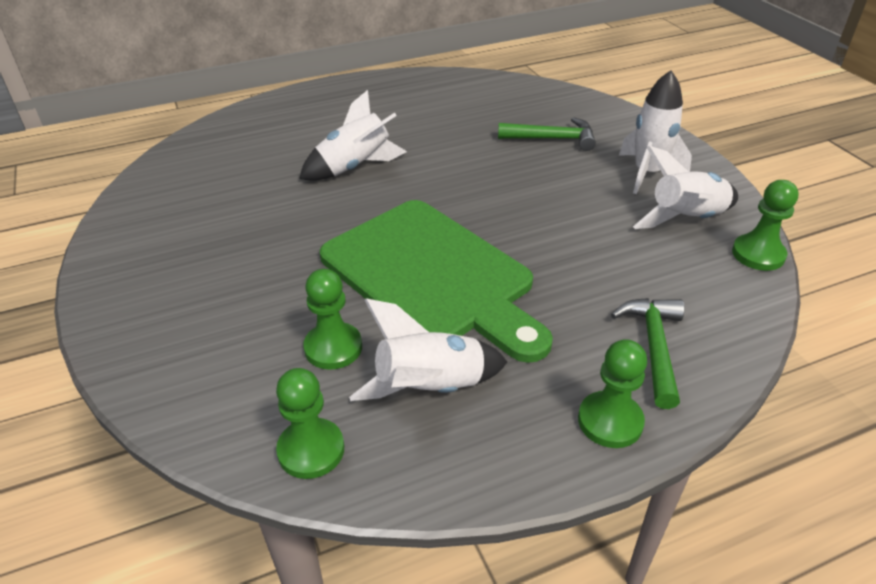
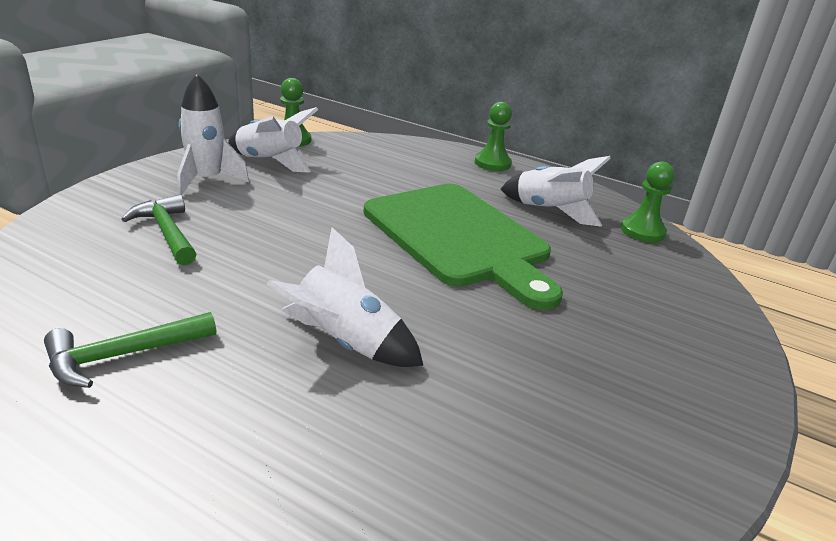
camera: 130 degrees left, 10 degrees down
green pawn [303,269,362,370] -> none
green cutting board [320,200,553,363] -> green cutting board turned 135 degrees clockwise [363,184,563,310]
green hammer [611,298,685,409] -> green hammer moved to [44,312,216,388]

